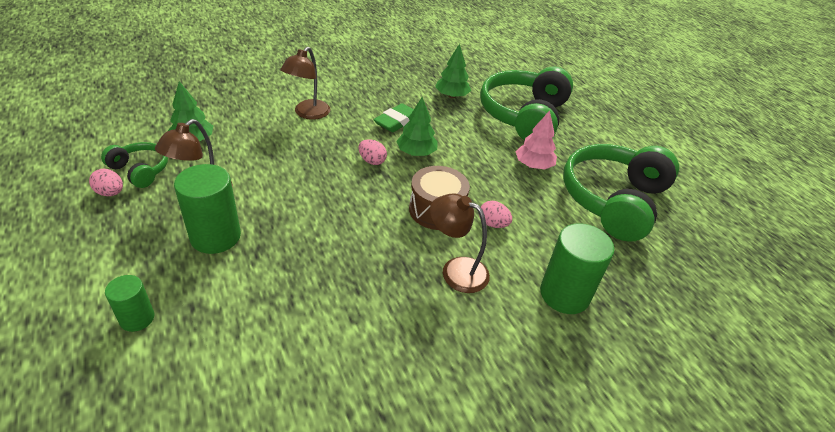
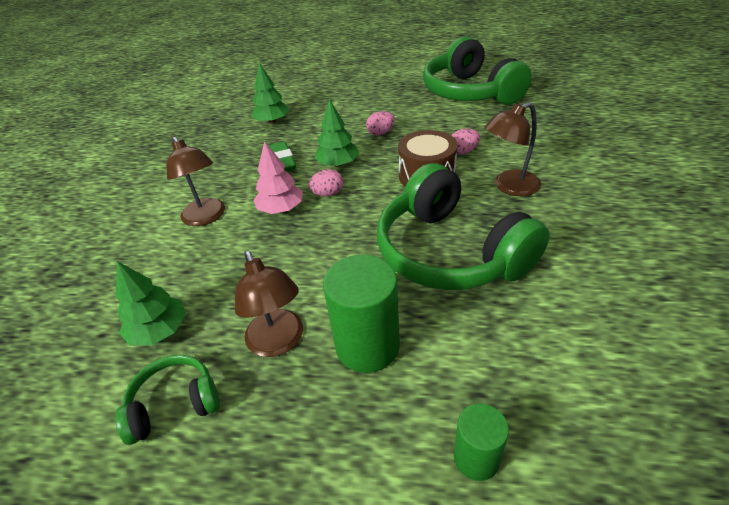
camera: 50 degrees left, 0 degrees up
pink egg [89,169,123,196] -> pink egg moved to [366,111,395,136]
green headphones [480,66,573,140] -> green headphones moved to [377,163,550,290]
pink tree [515,111,557,169] -> pink tree moved to [254,141,303,214]
green cylinder [540,223,614,314] -> none

